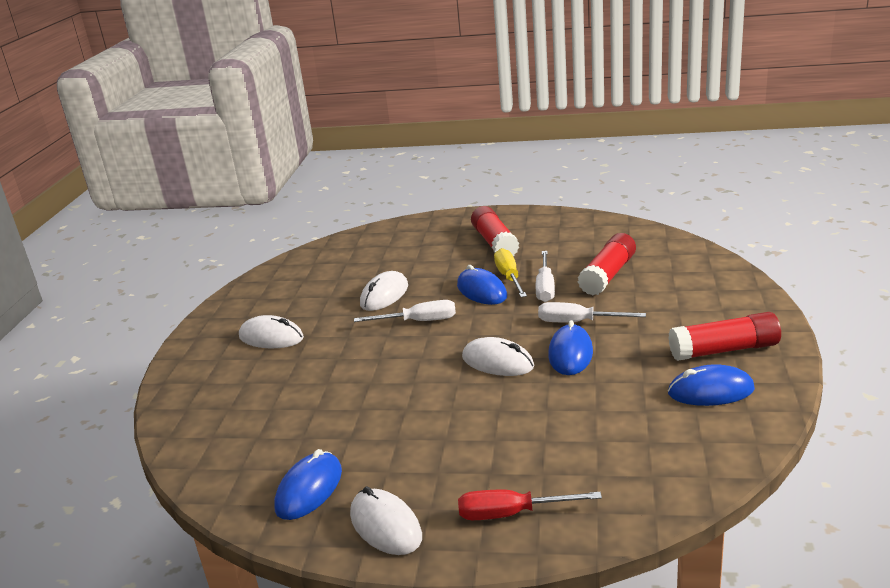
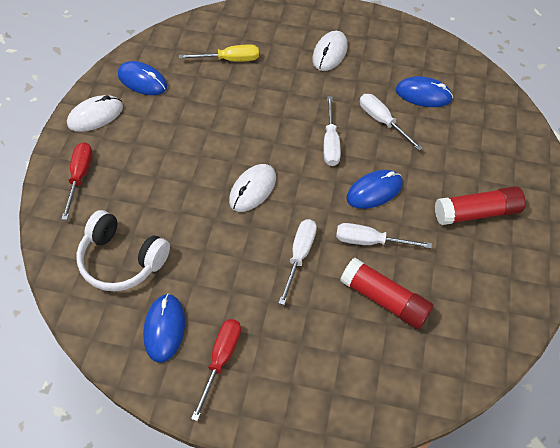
camera: 90 degrees right, 30 degrees up
white mouse [360,271,408,311] -> white screwdriver [360,94,423,151]
yellow screwdriver [494,248,527,297] -> yellow screwdriver moved to [179,44,259,61]
blue mouse [548,320,593,375] -> blue mouse moved to [396,76,453,107]
red glue stick [668,312,781,361] -> red screwdriver [191,319,241,421]
none -> white headphones [76,210,170,291]

